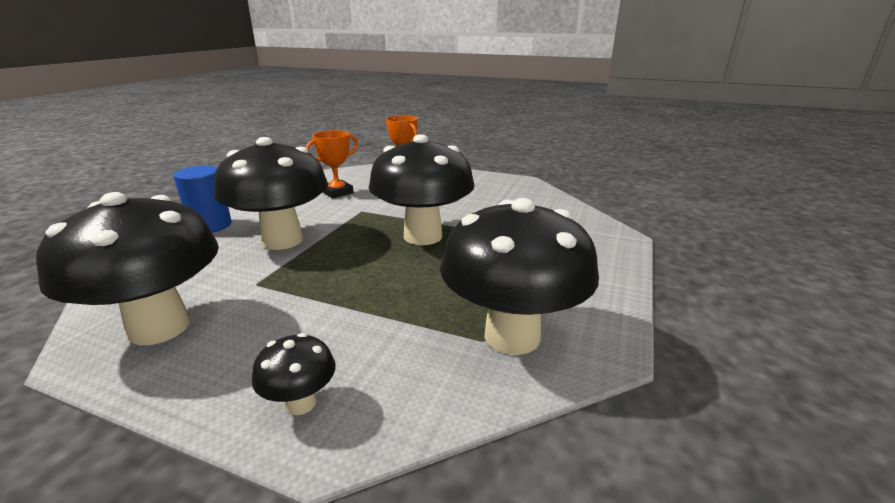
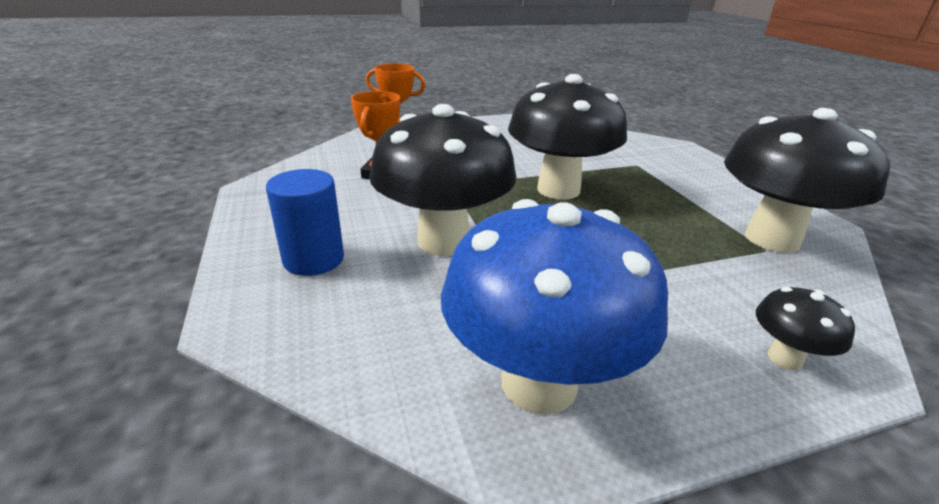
camera: 40 degrees left, 5 degrees up
black mushroom [36,192,219,345] -> blue mushroom [441,199,668,414]

